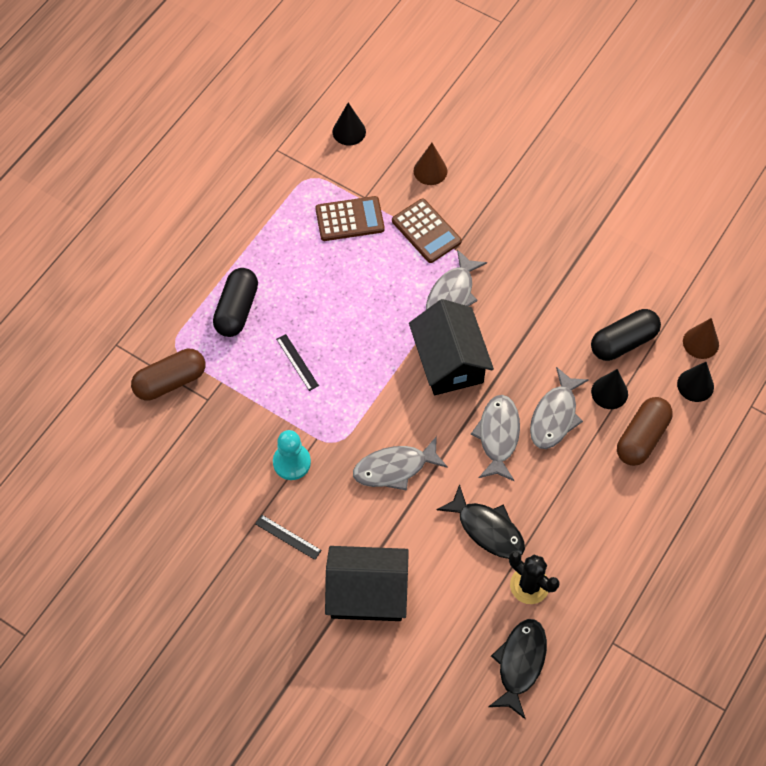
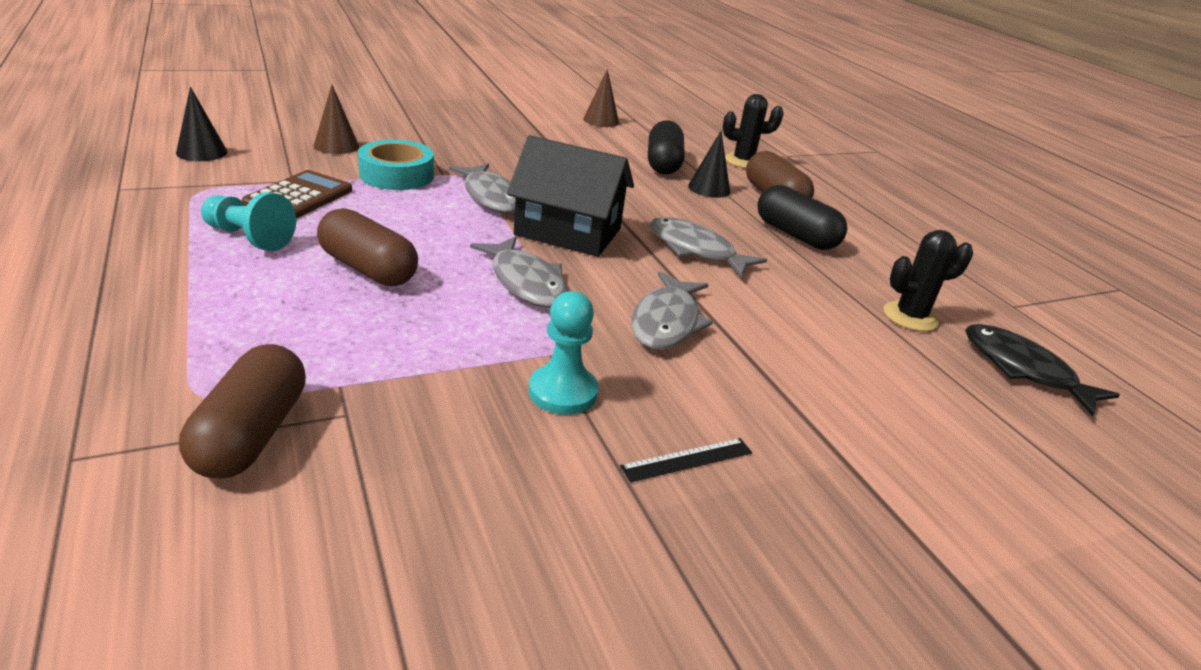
camera: 60 degrees left, 30 degrees down
black capsule [213,268,258,337] -> black capsule moved to [757,185,847,250]
black ruler [276,334,319,391] -> none
black house [325,546,409,621] -> none
brown calculator [392,199,462,263] -> turquoise tape [358,139,434,190]
black fish [437,484,525,559] -> none
grey fish [530,367,589,449] -> grey fish moved to [470,236,568,308]
black cone [677,362,714,402] -> black cactus [723,94,784,168]
brown cone [683,318,719,359] -> brown cone moved to [583,69,619,127]
none -> turquoise pawn [201,192,296,251]
none -> brown capsule [317,208,418,286]

